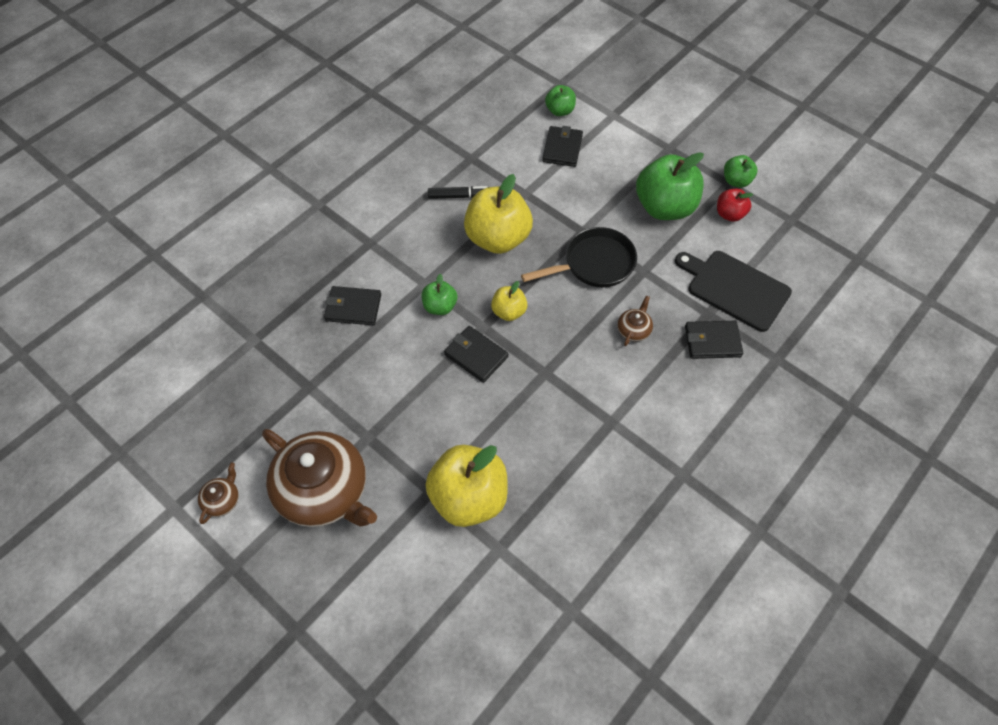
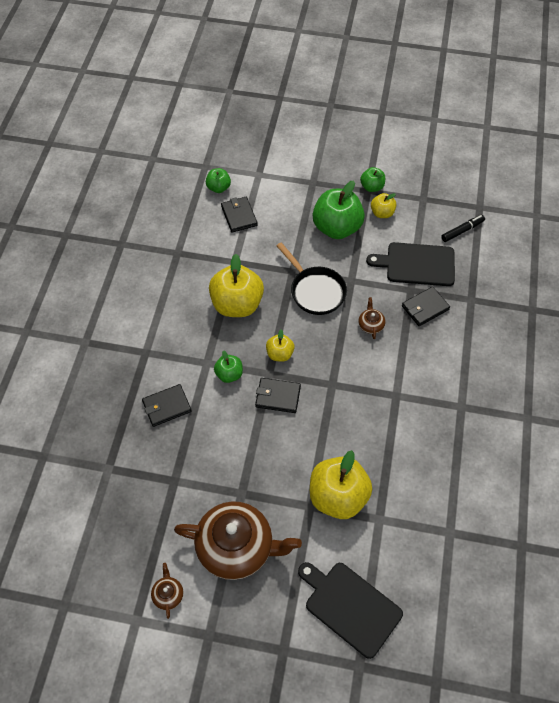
camera: 30 degrees left, 0 degrees up
black marker [428,186,488,199] -> black marker moved to [441,215,485,242]
black pan [521,227,637,287] -> black pan turned 105 degrees clockwise [276,242,347,315]
red apple [717,189,753,222] -> yellow apple [371,193,396,218]
none -> black cutting board [298,562,403,659]

